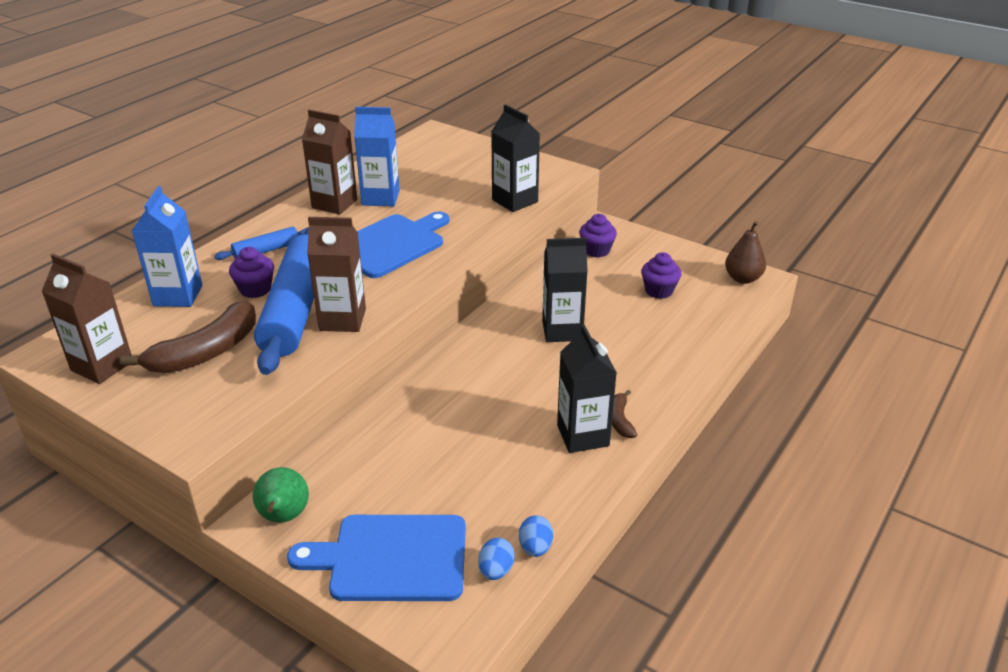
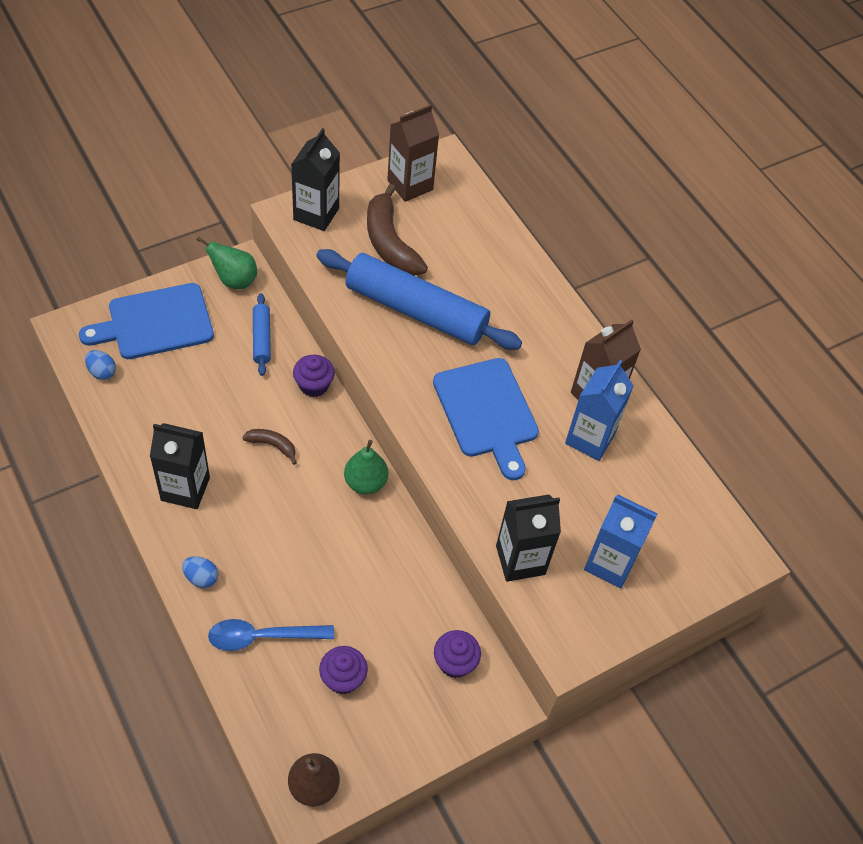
camera: 110 degrees right, 20 degrees up
blue carton [132,186,202,307] -> blue carton moved to [584,495,658,588]
blue rolling pin [214,227,309,260] -> blue rolling pin moved to [253,293,271,376]
purple cupcake [229,247,274,298] -> purple cupcake moved to [293,355,335,397]
blue cutting board [287,515,466,601] -> blue cutting board turned 135 degrees counterclockwise [79,283,214,359]
brown carton [307,217,366,332] -> none
blue egg [519,515,553,557] -> blue egg moved to [182,556,218,588]
black carton [542,238,588,342] -> black carton moved to [291,128,340,231]
brown banana [612,390,637,438] -> brown banana moved to [242,429,297,465]
none -> blue spoon [208,619,334,651]
none -> green pear [344,440,388,494]

